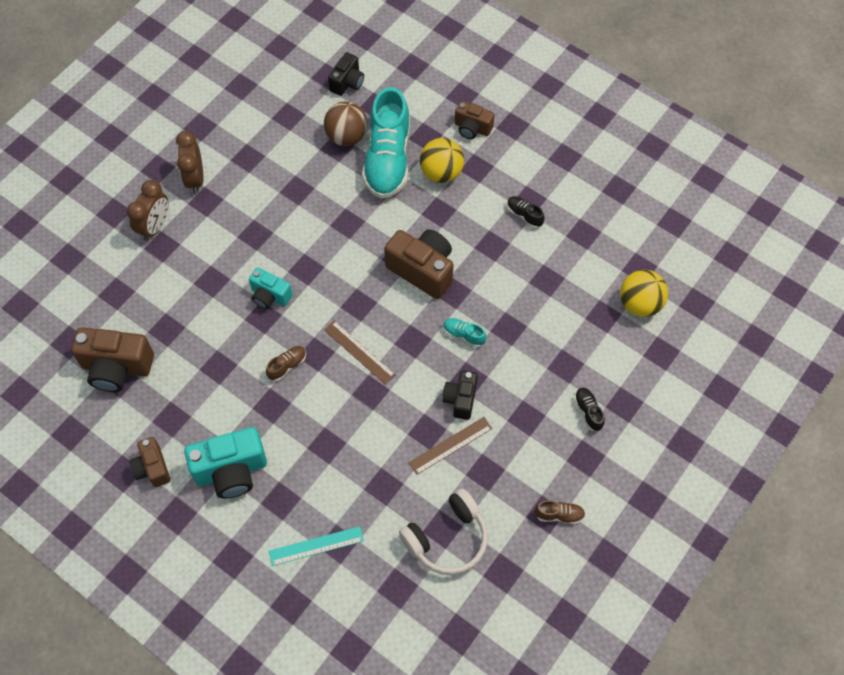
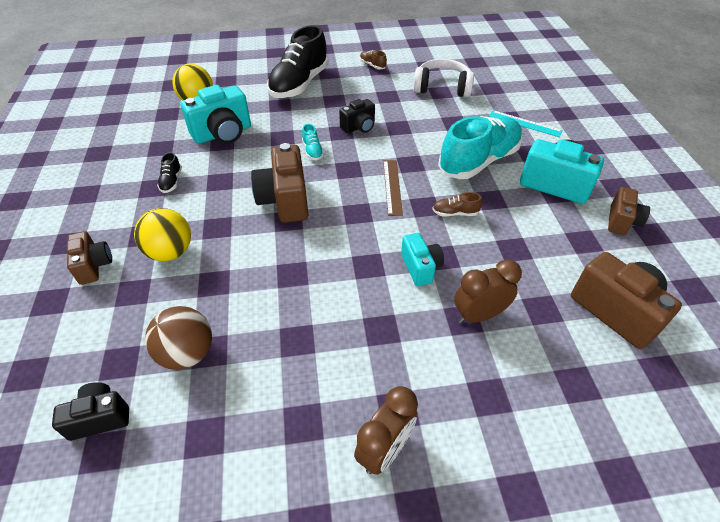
camera: 135 degrees left, 15 degrees down
brown clock [127,180,169,241] -> brown clock moved to [454,259,522,323]
turquoise shoe [362,87,410,199] -> turquoise shoe moved to [438,116,523,179]
brown ruler [409,417,492,475] -> none
black shoe [574,388,605,431] -> black shoe [267,25,329,98], size x2.49
none -> turquoise camera [181,85,251,144]

